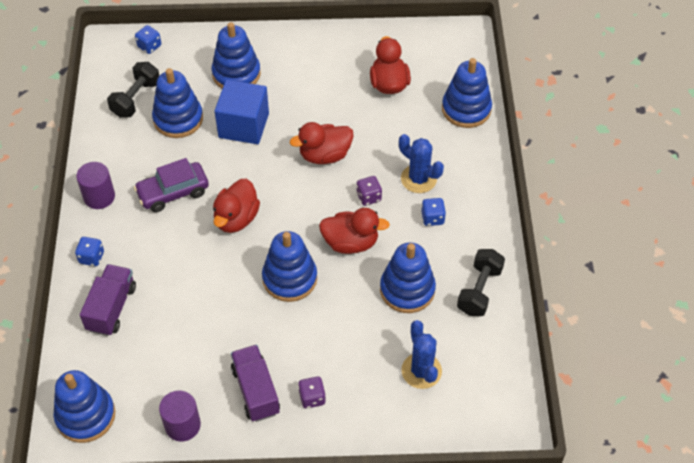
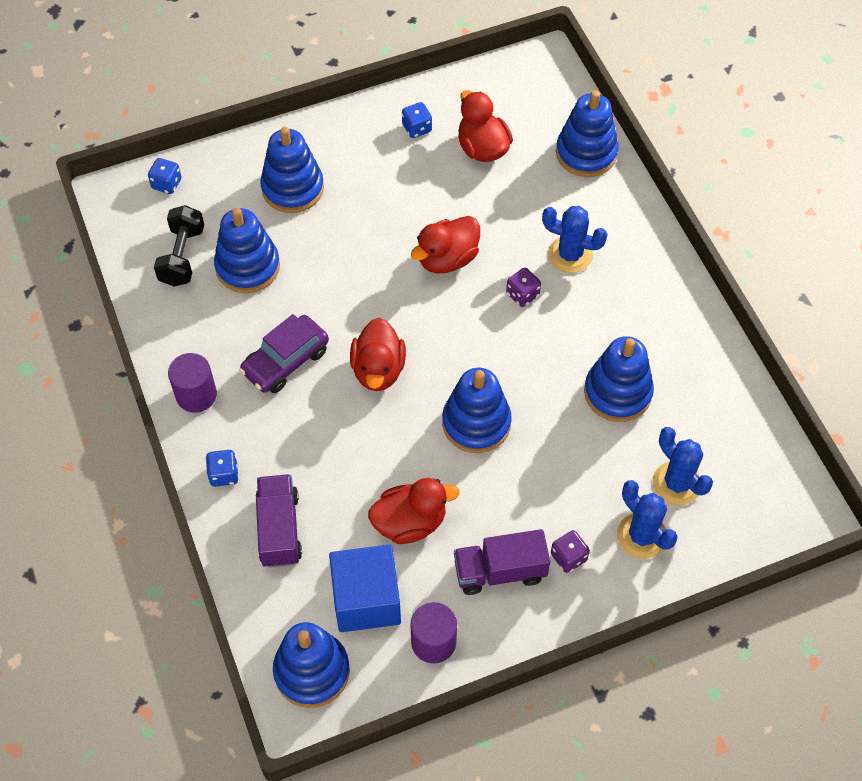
camera: 20 degrees left, 5 degrees up
blue cube [215,80,269,144] -> blue cube moved to [329,544,401,632]
purple truck [231,345,280,422] -> purple truck turned 60 degrees counterclockwise [454,529,550,595]
red duck [319,208,390,254] -> red duck moved to [368,478,460,544]
blue dice [421,198,446,226] -> blue dice moved to [402,102,432,138]
black dumbbell [457,249,505,316] -> none
none -> blue cactus [617,480,678,559]

